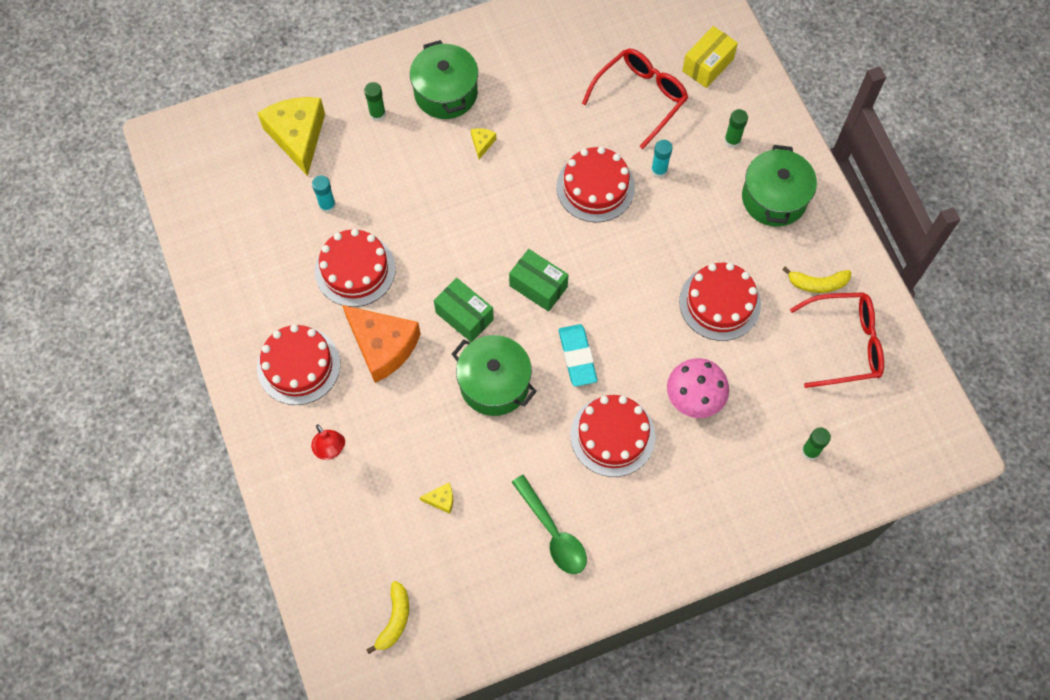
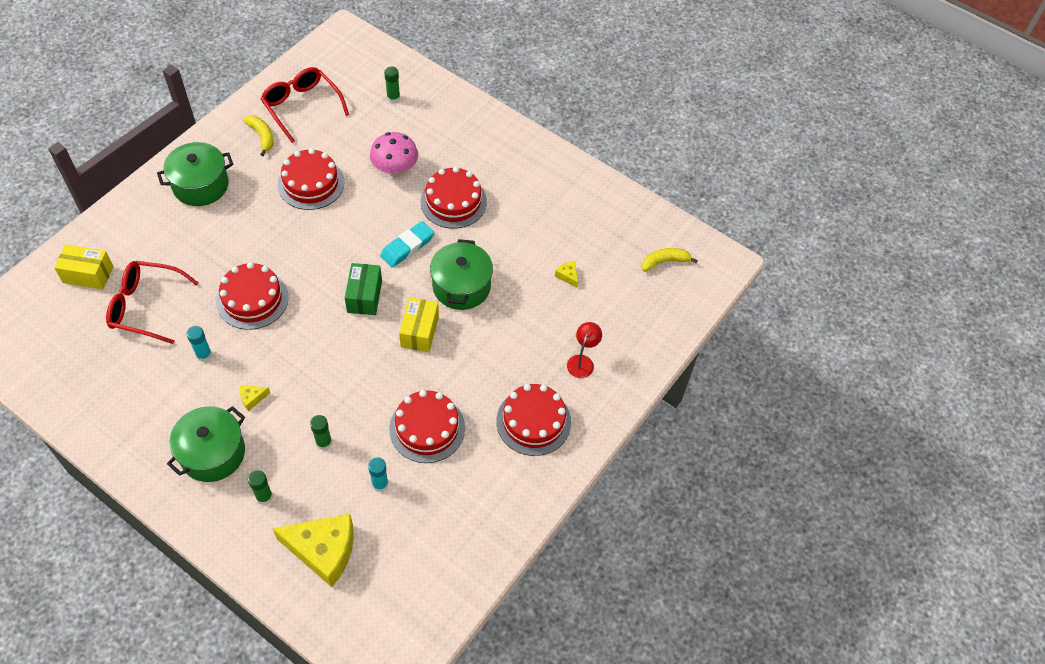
camera: 125 degrees left, 10 degrees down
yellow cheese [257,97,325,176] -> yellow cheese turned 120 degrees counterclockwise [272,514,354,587]
orange cheese [342,305,421,383] -> none
green box [434,278,494,342] -> yellow box [399,297,439,352]
green spoon [512,475,587,574] -> none
turquoise glue stick [651,140,673,178] -> turquoise glue stick moved to [186,326,212,362]
green glue stick [724,109,748,148] -> green glue stick moved to [310,415,332,450]

